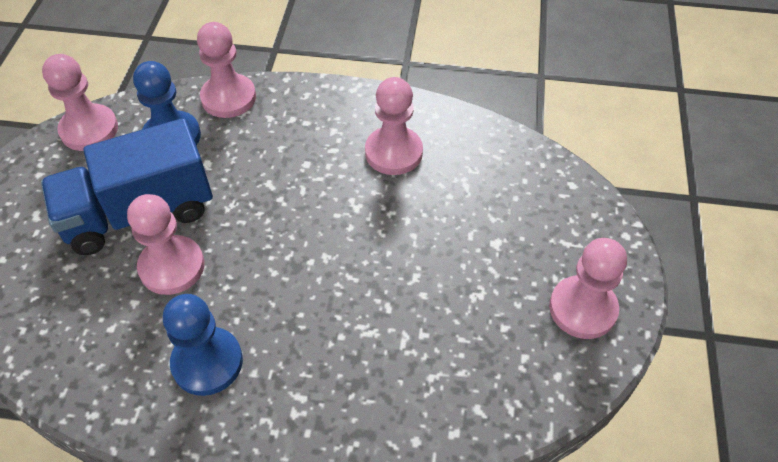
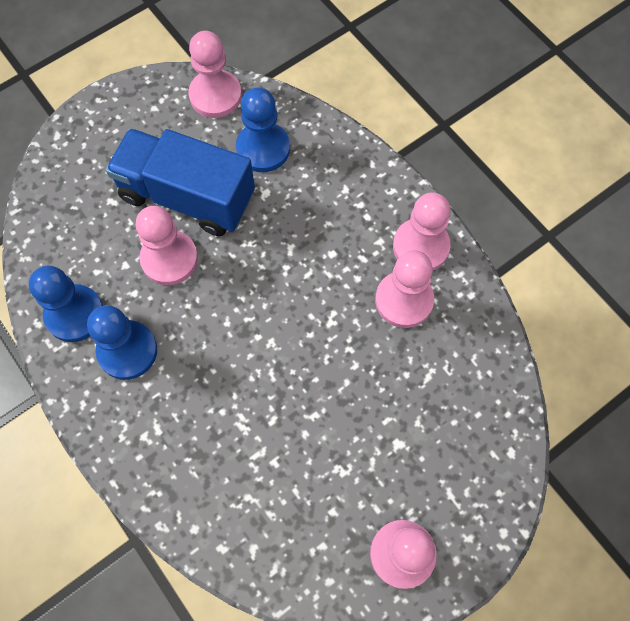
camera: 45 degrees right, 15 degrees up
pink pawn [197,22,256,118] -> pink pawn moved to [393,192,451,270]
none -> blue pawn [29,266,103,342]

